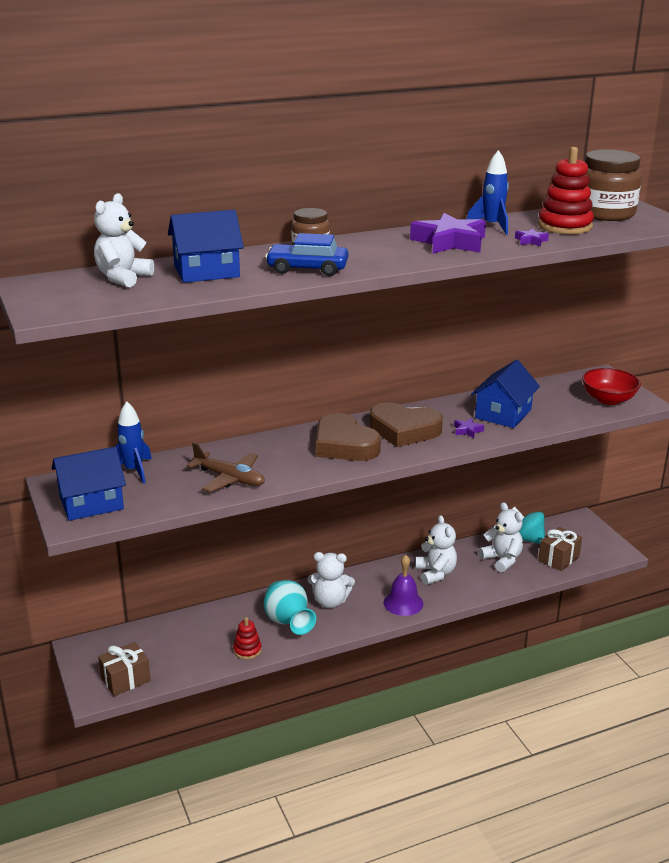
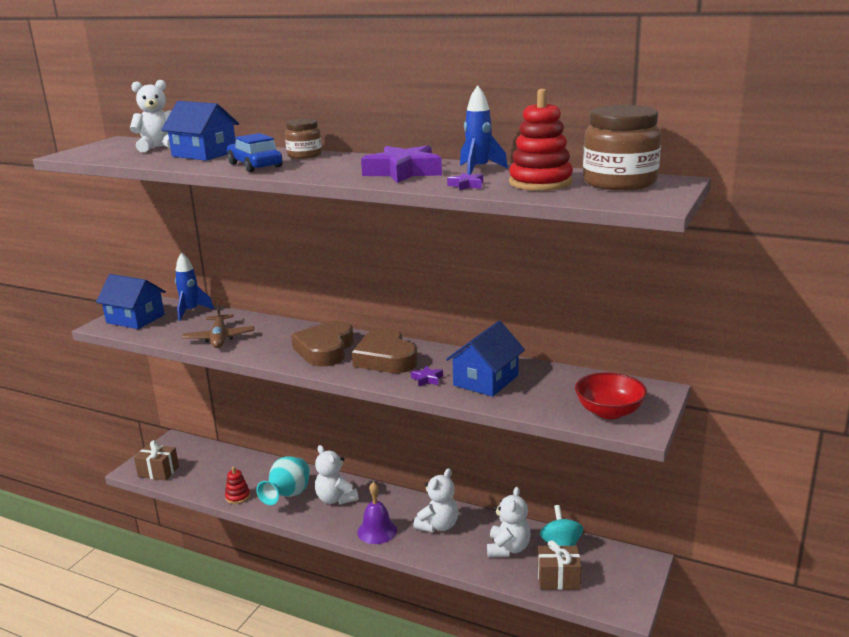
camera: 50 degrees right, 5 degrees down
blue house [471,360,540,428] -> blue house turned 45 degrees counterclockwise [446,321,525,397]

